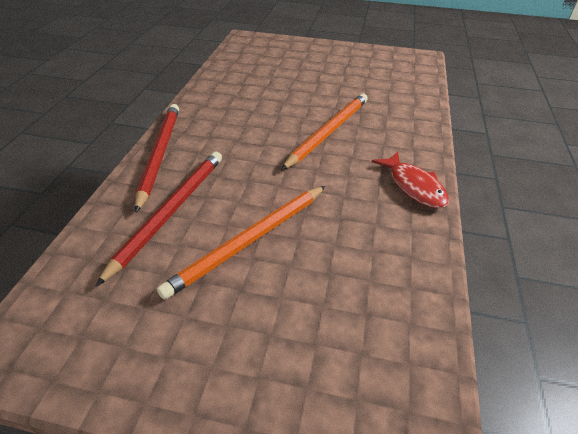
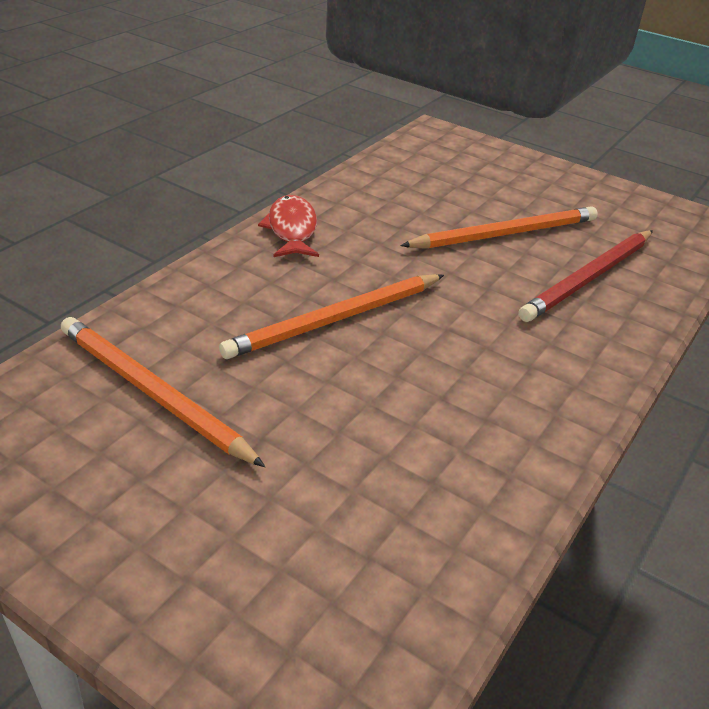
camera: 160 degrees left, 5 degrees down
red pencil [135,104,179,212] -> none
none -> orange pencil [61,317,265,467]

